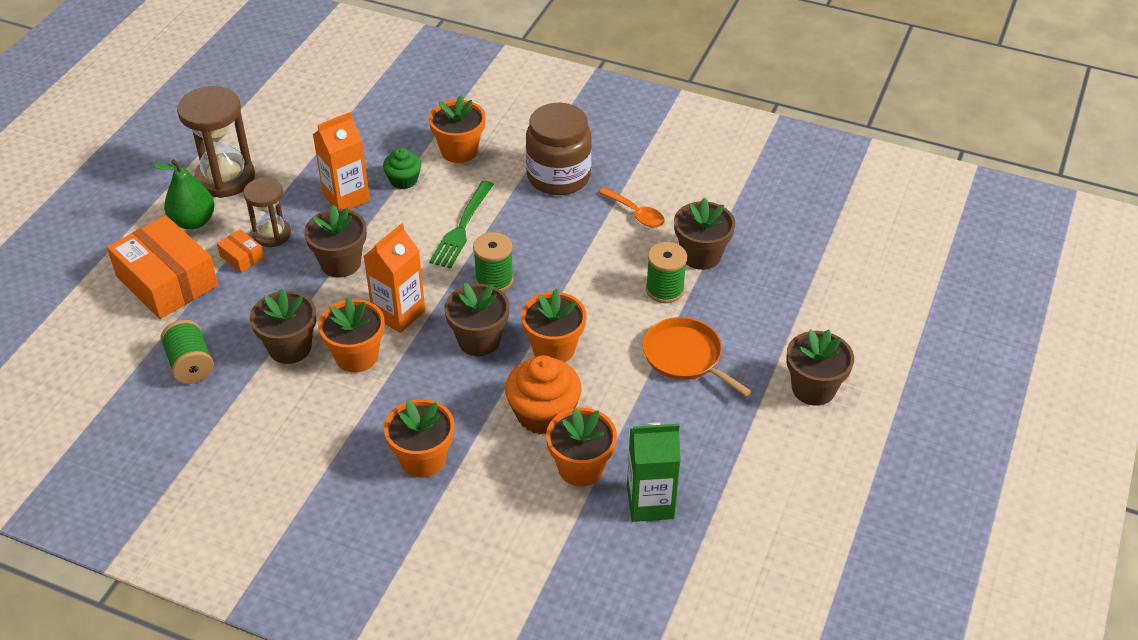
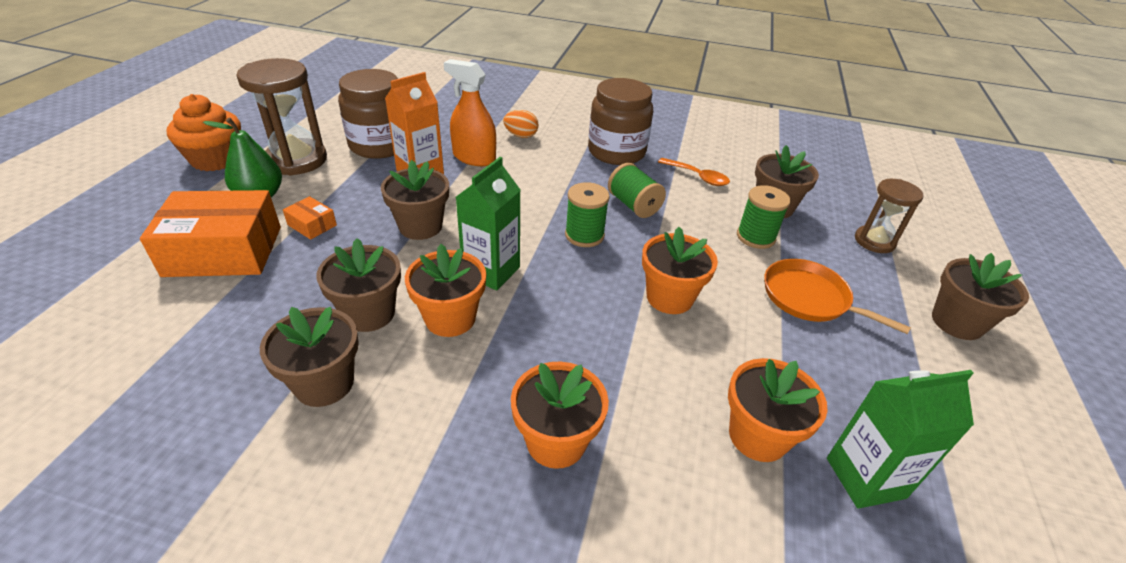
camera: 10 degrees left, 5 degrees down
orange box [107,215,218,319] -> orange box turned 45 degrees counterclockwise [140,190,281,277]
green spool [160,320,214,384] -> green spool moved to [608,163,666,218]
brown hourglass [243,177,291,247] -> brown hourglass moved to [855,179,924,253]
orange carton [364,223,425,333] -> green carton [456,157,521,290]
green cupcake [383,148,421,189] -> orange spray bottle [444,59,496,166]
orange flower pot [429,95,486,163] -> orange egg [503,110,539,138]
green fork [429,180,494,269] -> none
brown flower pot [444,283,510,356] -> brown flower pot moved to [260,307,359,407]
orange cupcake [505,355,582,434] -> orange cupcake moved to [167,94,241,171]
none -> brown jar [338,69,398,159]

